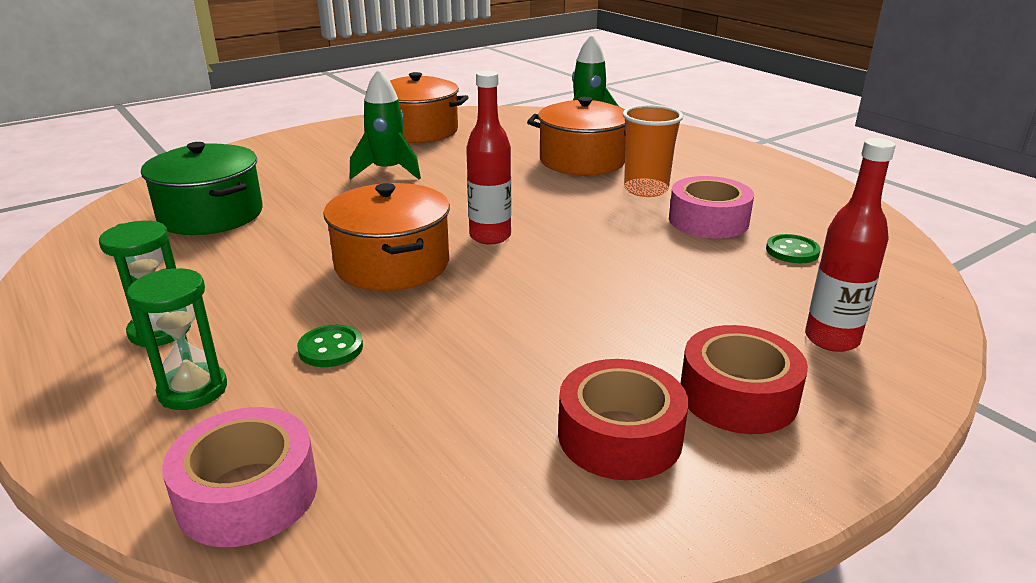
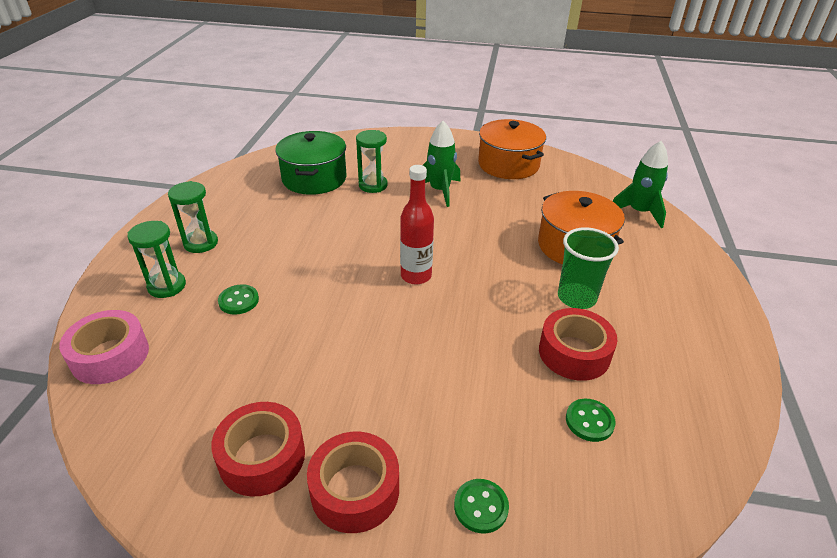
camera: 45 degrees right, 10 degrees up
orange pot [324,183,450,291] -> none
orange cup [622,105,683,197] -> green cup [558,227,619,309]
pink tape [669,176,754,238] -> red tape [539,308,617,381]
red bottle [805,138,896,352] -> green button [454,479,509,533]
none -> green hourglass [356,130,388,193]

